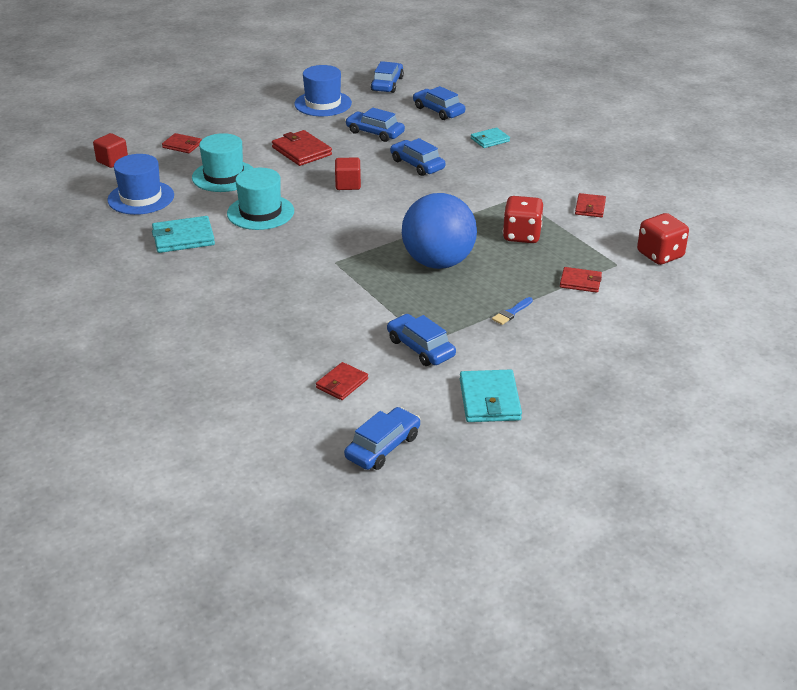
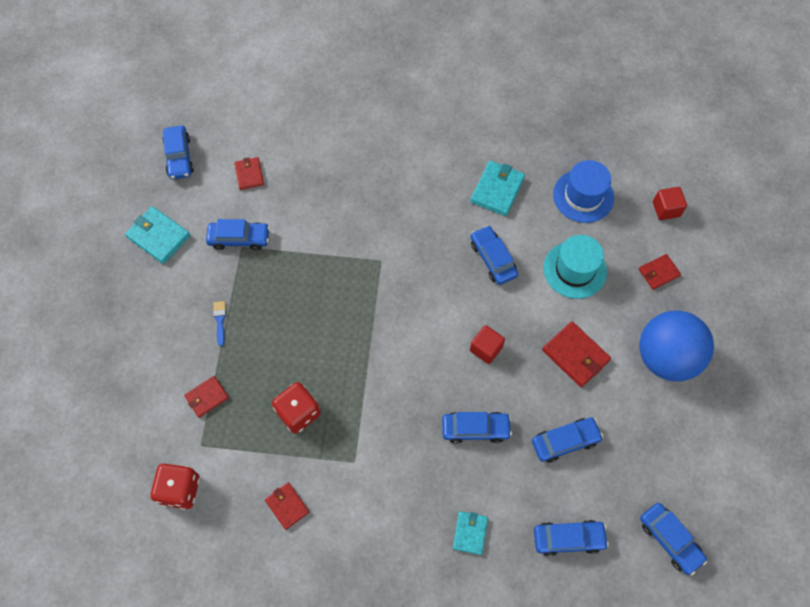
camera: 130 degrees right, 30 degrees up
turquoise hat [227,168,294,230] -> blue car [470,225,518,285]
red wallet [272,130,332,166] -> red wallet turned 45 degrees clockwise [542,321,611,387]
blue hat [294,65,352,116] -> none
blue ball [402,193,477,269] -> blue ball moved to [639,310,714,381]

